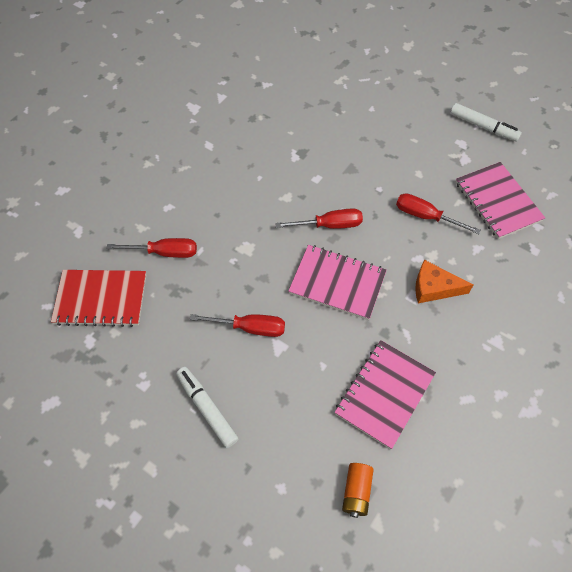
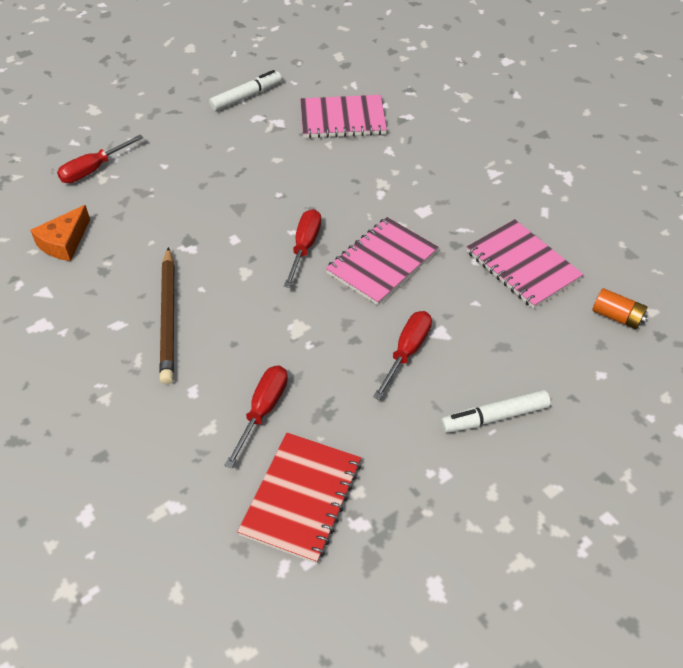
camera: 70 degrees left, 10 degrees down
red screwdriver [396,193,481,234] -> red screwdriver moved to [57,135,143,183]
orange cheese [415,260,473,303] -> orange cheese moved to [30,205,90,261]
none -> brown pencil [159,247,174,384]

